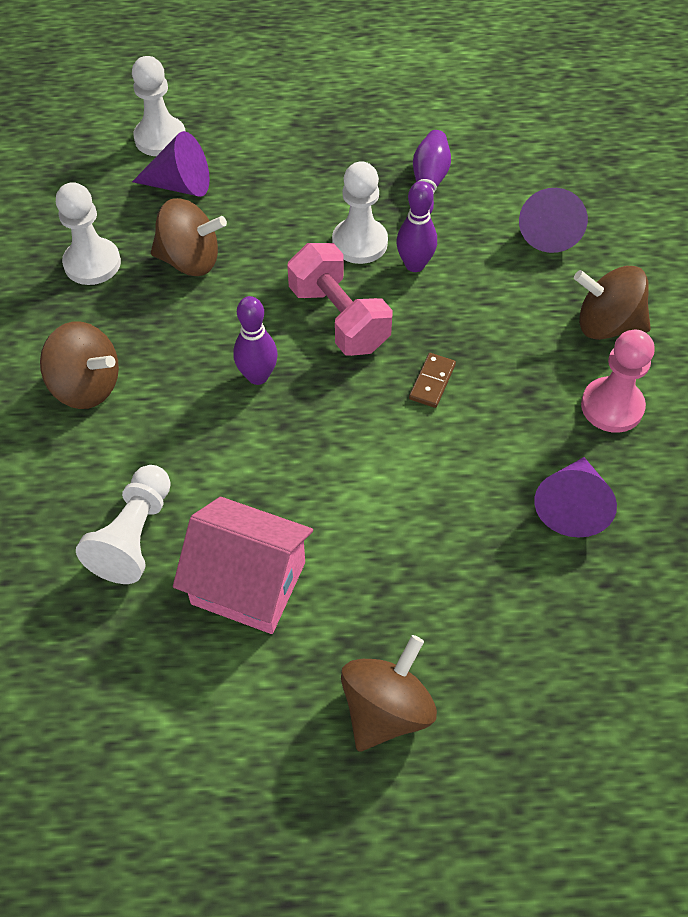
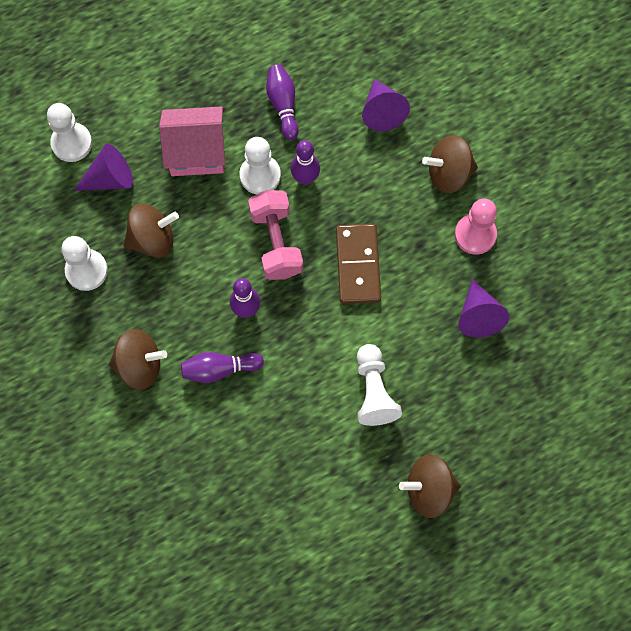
camera: 25 degrees left, 15 degrees up
white pawn [76,465,171,584] -> white pawn moved to [357,344,402,426]
pink house [173,497,313,634] -> pink house moved to [159,106,225,176]
pink dumbbell [287,243,393,356] -> pink dumbbell turned 45 degrees clockwise [248,190,303,280]
brown spinning top [341,635,437,751] -> brown spinning top turned 105 degrees counterclockwise [399,454,461,518]
brown domino [409,353,456,408] -> brown domino [336,224,381,304], size x2.00
none -> purple bowling pin [181,352,264,383]

